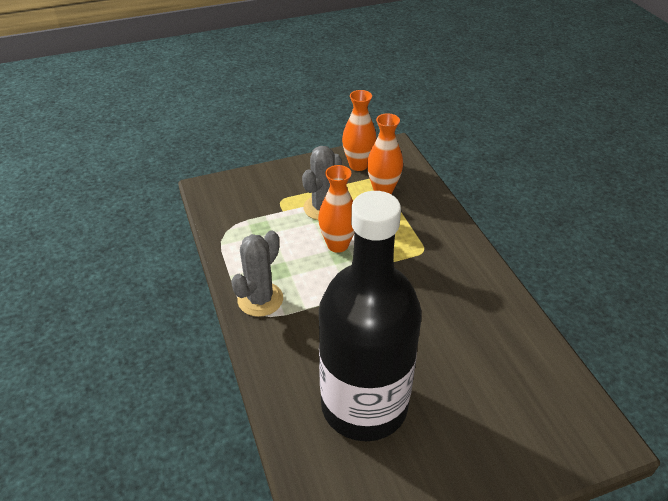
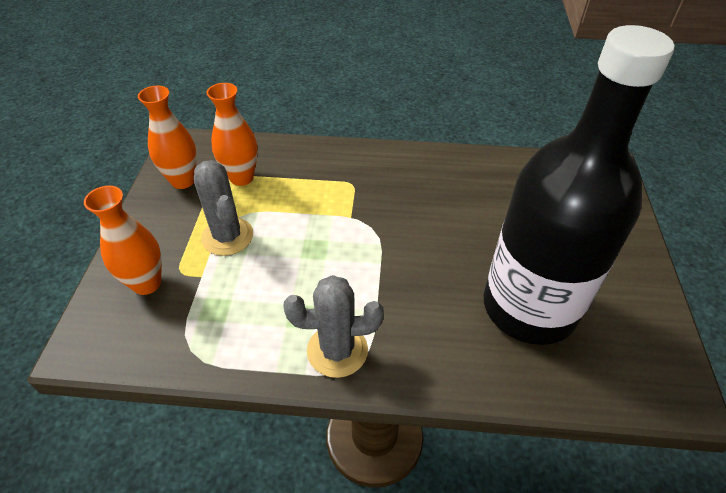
camera: 65 degrees left, 5 degrees up
grey cactus [231,230,283,317] -> grey cactus turned 60 degrees counterclockwise [284,275,384,378]
orange vase [318,165,354,253] -> orange vase moved to [84,186,162,295]

